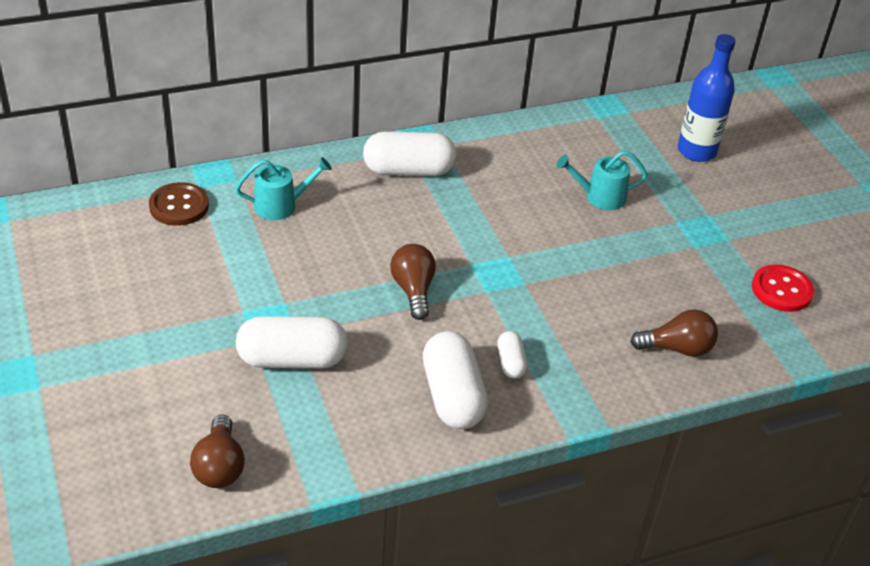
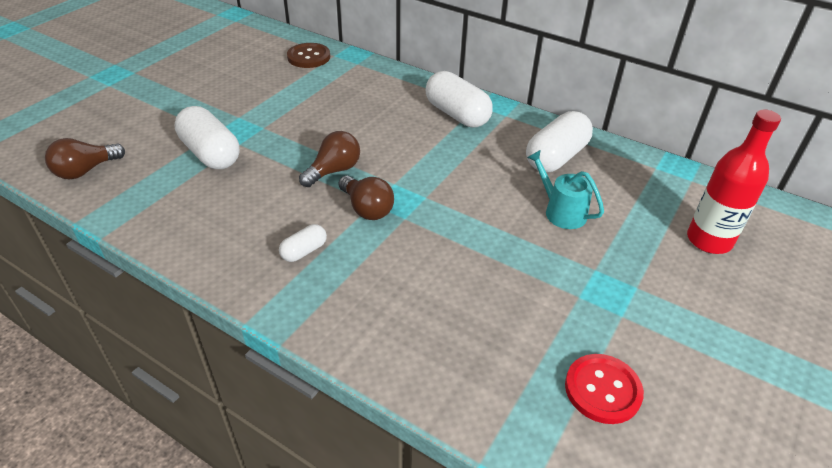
camera: 55 degrees right, 0 degrees up
turquoise watering can [235,157,332,220] -> none
white capsule [423,331,488,429] -> white capsule moved to [526,111,593,172]
brown light bulb [630,309,718,357] -> brown light bulb moved to [339,176,394,220]
blue bottle [678,34,736,162] -> red bottle [687,110,781,254]

